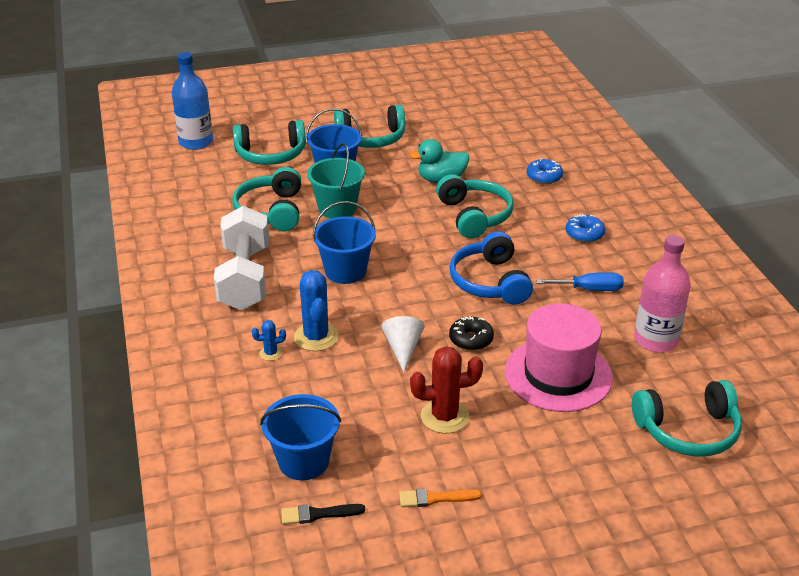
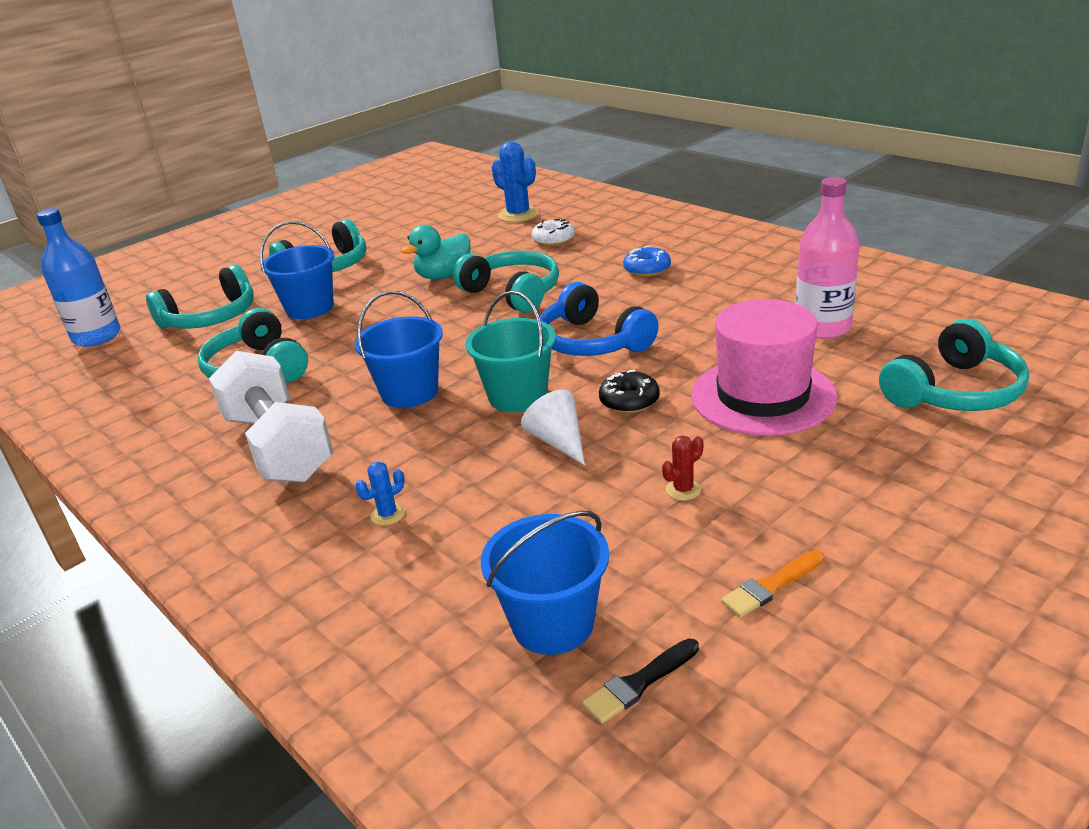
camera: 25 degrees left, 5 degrees down
blue cactus [294,270,339,351] -> blue cactus moved to [492,141,539,222]
turquoise bucket [307,143,365,219] -> turquoise bucket moved to [465,291,556,412]
red cactus [410,346,483,433] -> red cactus [662,435,704,501], size x0.50
blue donut [527,158,563,184] -> white donut [531,219,575,246]
blue screwdriver [536,272,624,291] -> none

